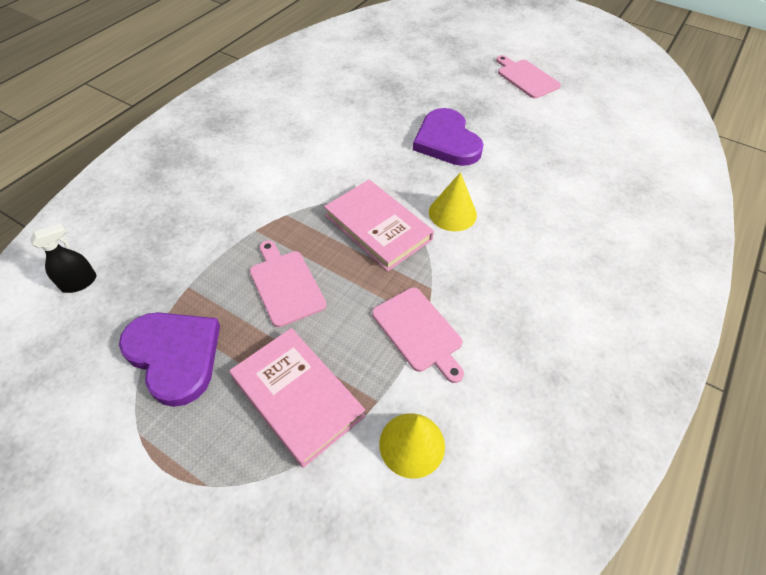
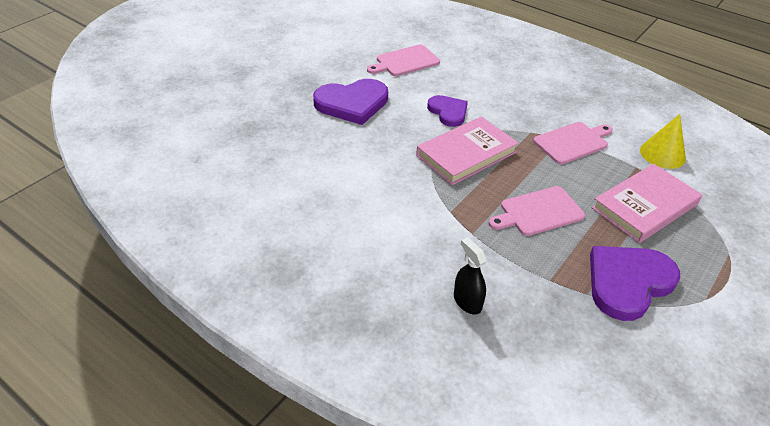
camera: 85 degrees left, 10 degrees down
black spray bottle [30,223,97,293] -> black spray bottle moved to [454,237,487,314]
yellow cone [429,172,477,231] -> purple heart [427,95,468,127]
pink cutting board [496,55,561,99] -> pink cutting board moved to [367,44,440,76]

